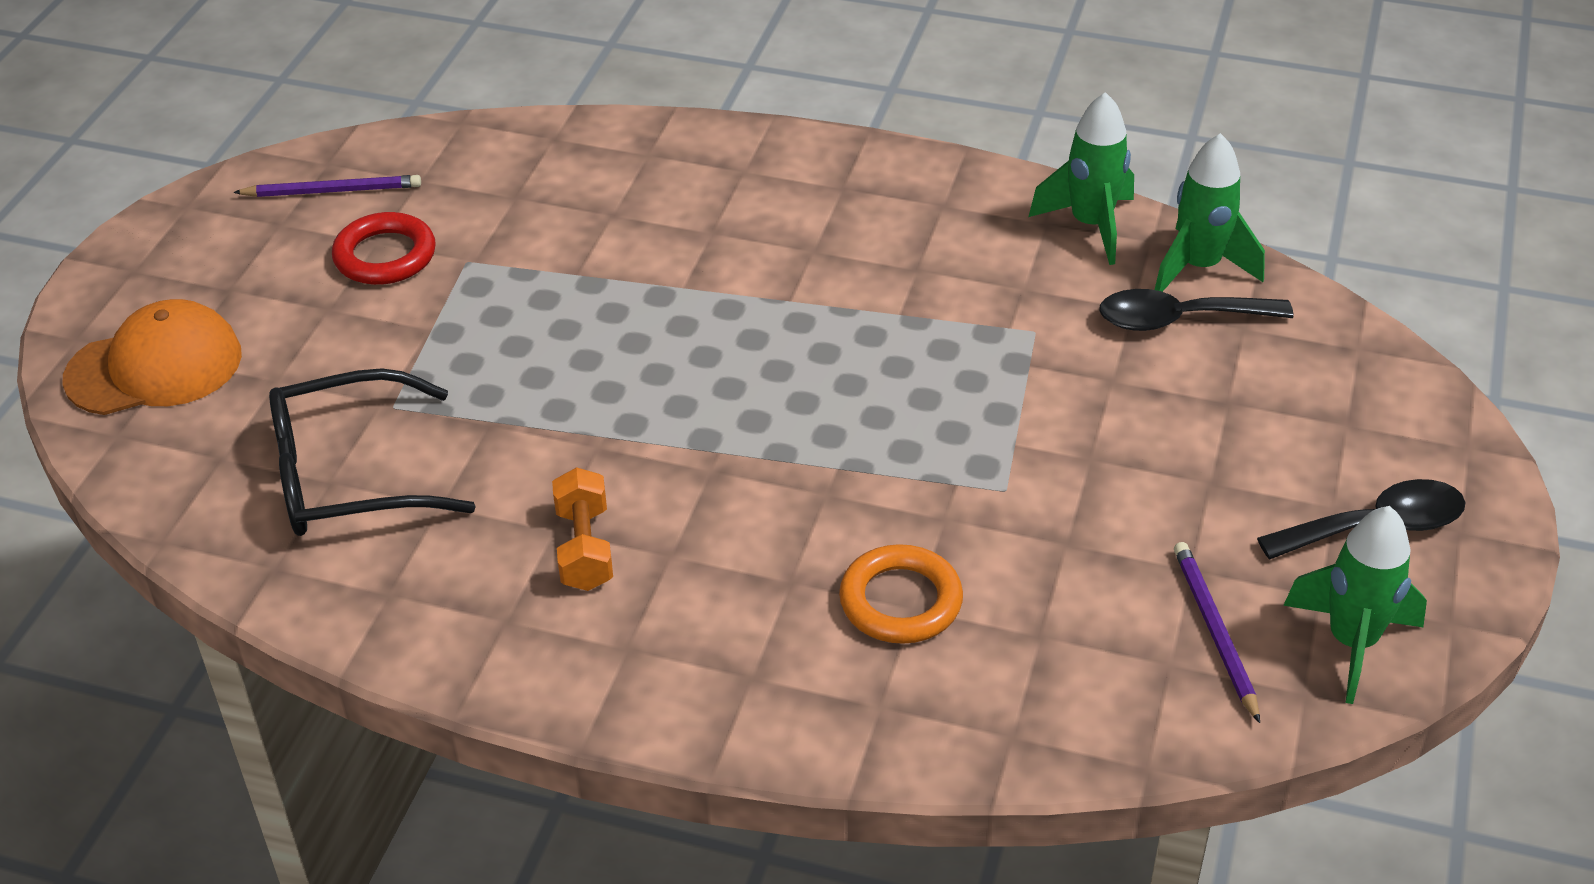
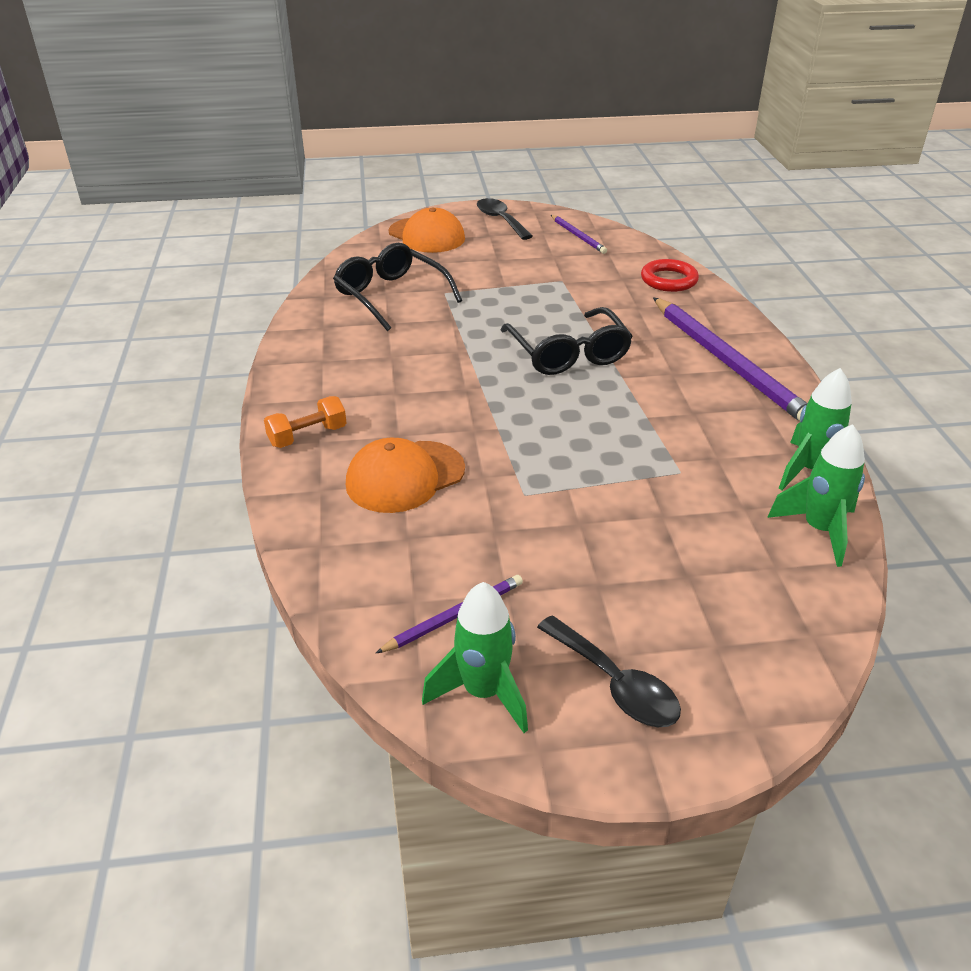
camera: 65 degrees right, 5 degrees down
red ring [332,212,436,285] -> red ring moved to [641,259,699,292]
orange dumbbell [552,467,613,591] -> orange dumbbell moved to [264,396,346,448]
orange ring [839,544,963,644] -> orange cap [346,438,465,513]
black spoon [1099,289,1294,331] -> black spoon moved to [477,198,533,240]
none -> black glasses [501,307,633,375]
none -> purple pencil [653,297,808,421]

